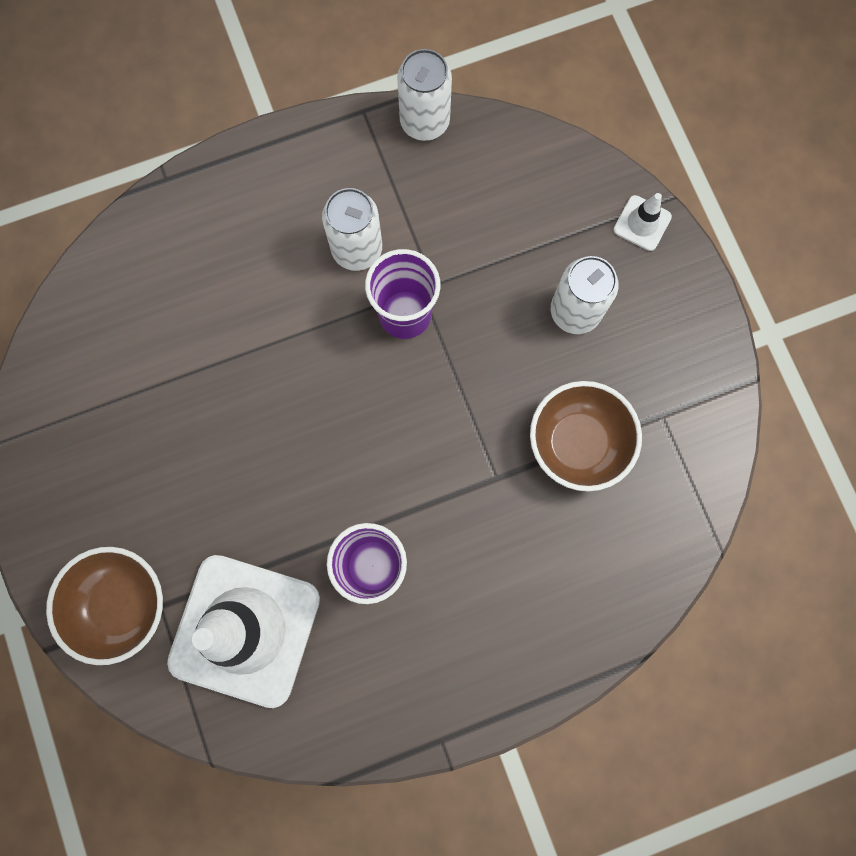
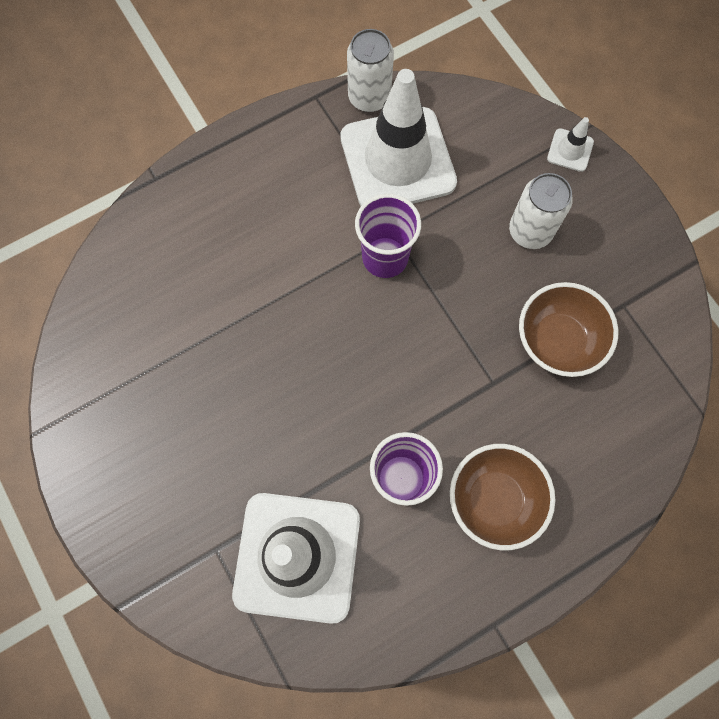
camera: 10 degrees left, 5 degrees down
brown bowl [46,547,163,665] -> brown bowl moved to [450,444,555,551]
white can [322,188,382,271] -> none
none -> white traffic cone [340,69,457,206]

